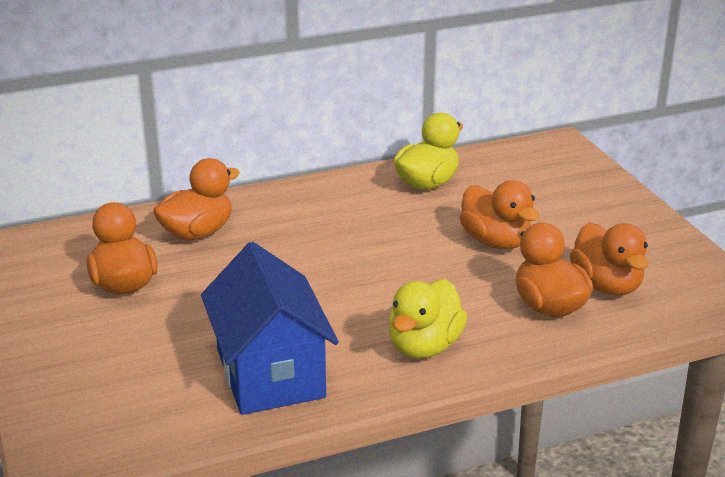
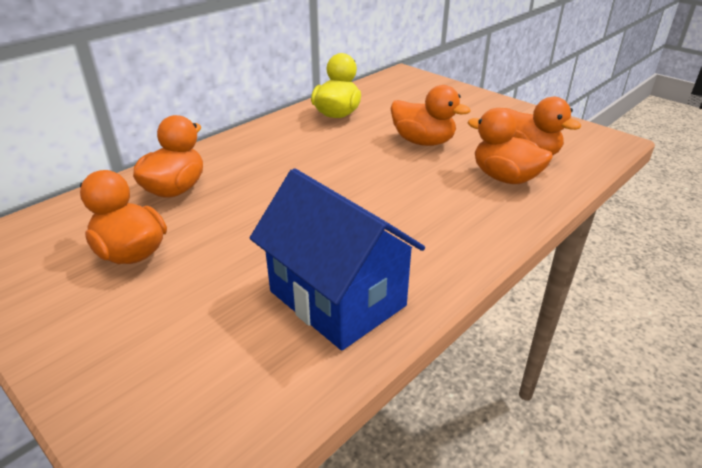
camera: 25 degrees left, 5 degrees up
yellow duck [388,279,467,359] -> none

